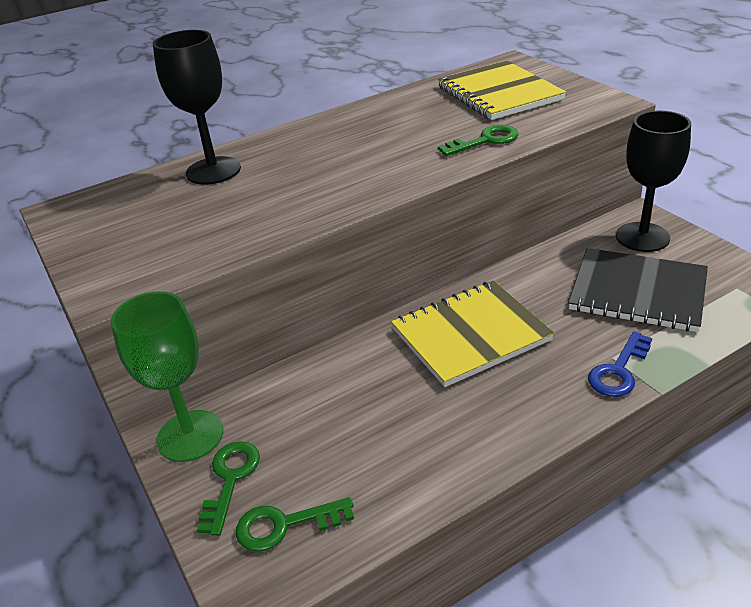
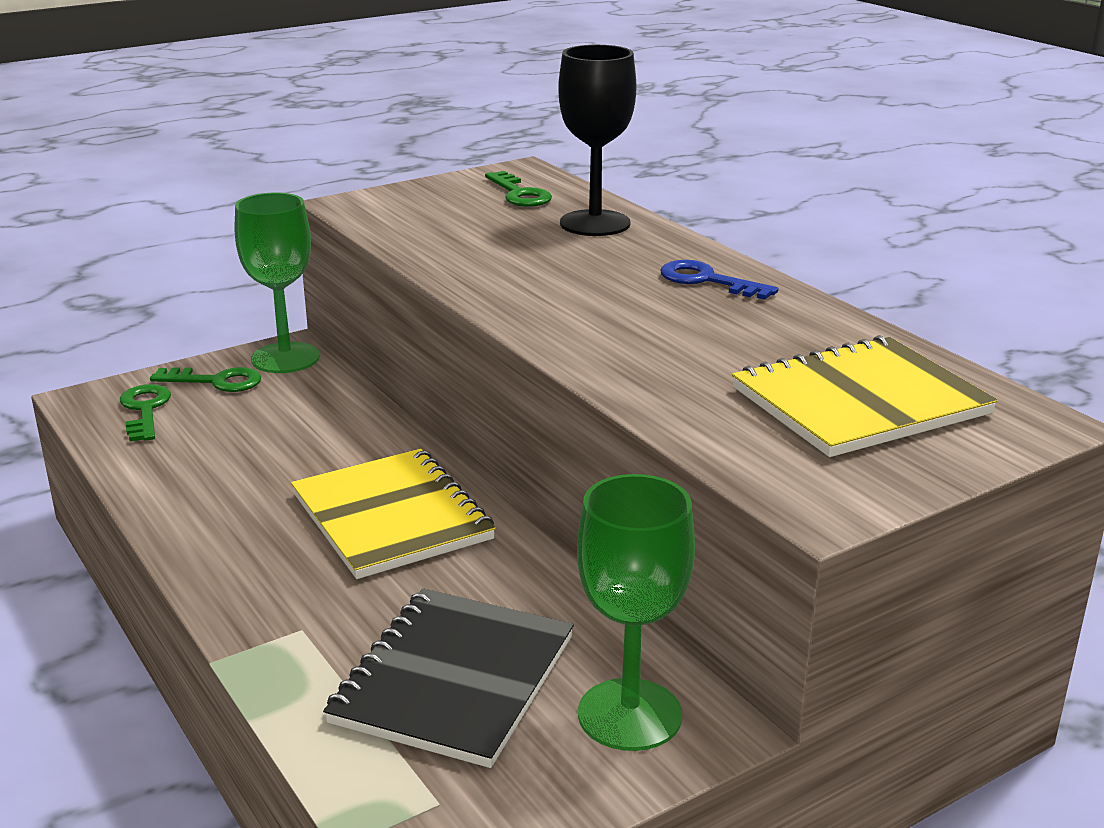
camera: 85 degrees right, 10 degrees down
green key [438,125,519,156] -> green key moved to [485,171,552,207]
blue key [588,331,652,397] -> blue key moved to [660,260,778,300]
black goblet [616,110,691,252] -> green goblet [577,474,695,751]

